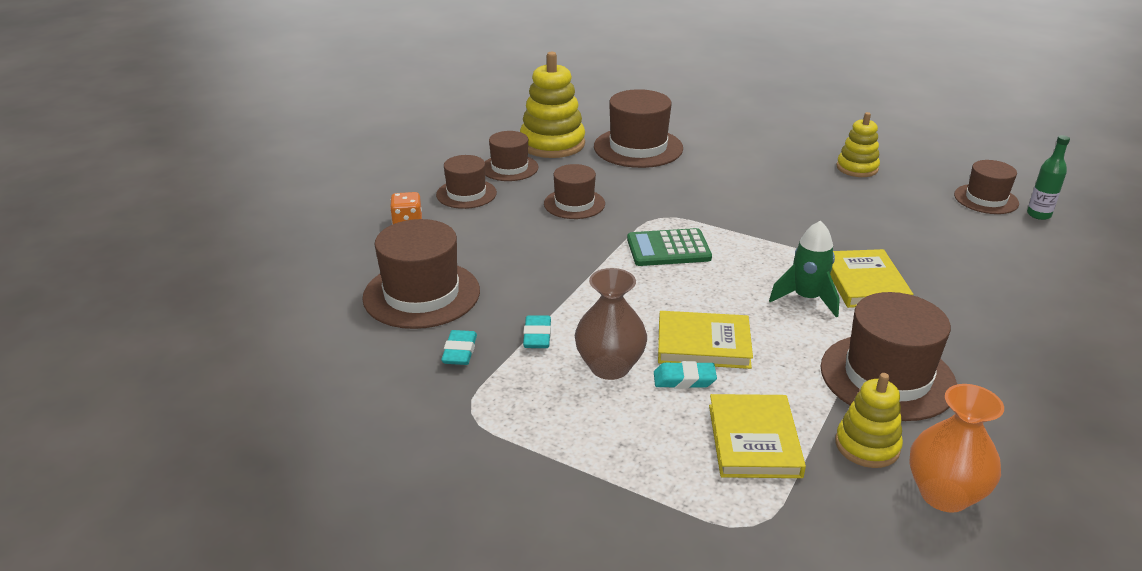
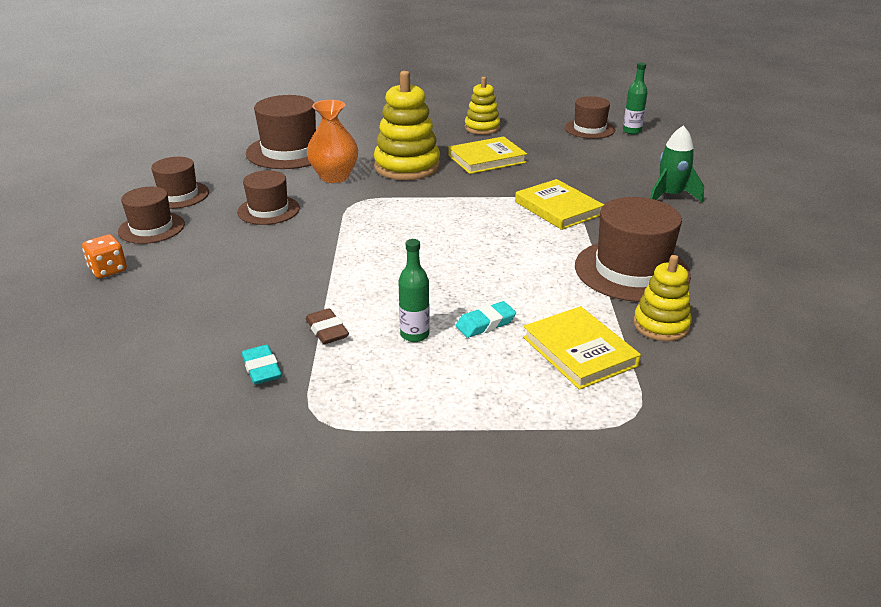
camera: 30 degrees left, 0 degrees up
brown hat [362,219,480,329] -> none
yellow stacking toy [520,52,585,158] -> yellow stacking toy moved to [374,71,440,180]
turquoise eraser [523,315,551,348] -> brown eraser [305,308,349,344]
brown vase [575,268,647,380] -> green bottle [398,239,430,342]
green calculator [627,228,712,266] -> none
yellow book [658,311,753,369] -> yellow book moved to [448,136,527,174]
green rocket [769,221,840,317] -> green rocket moved to [650,125,704,202]
orange vase [909,384,1004,513] -> orange vase moved to [307,100,358,183]

